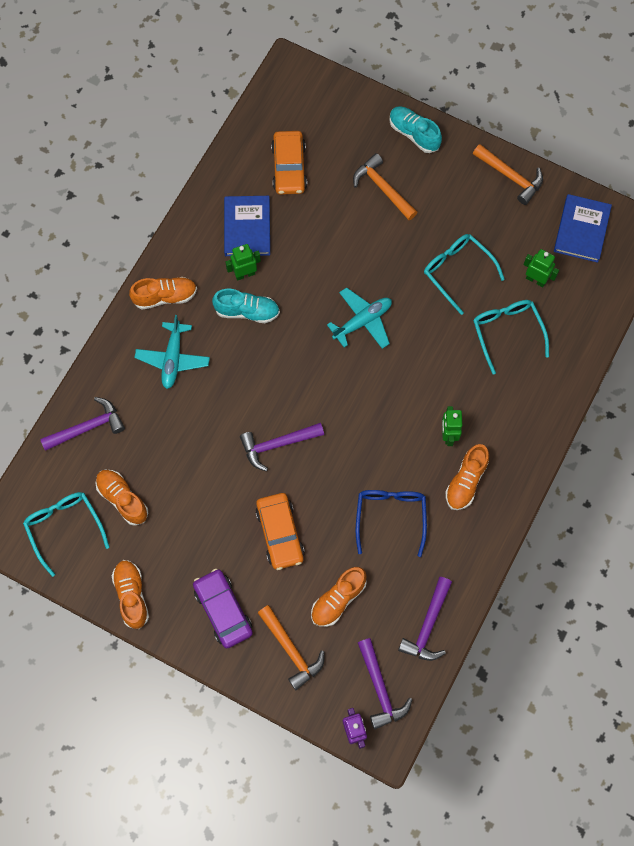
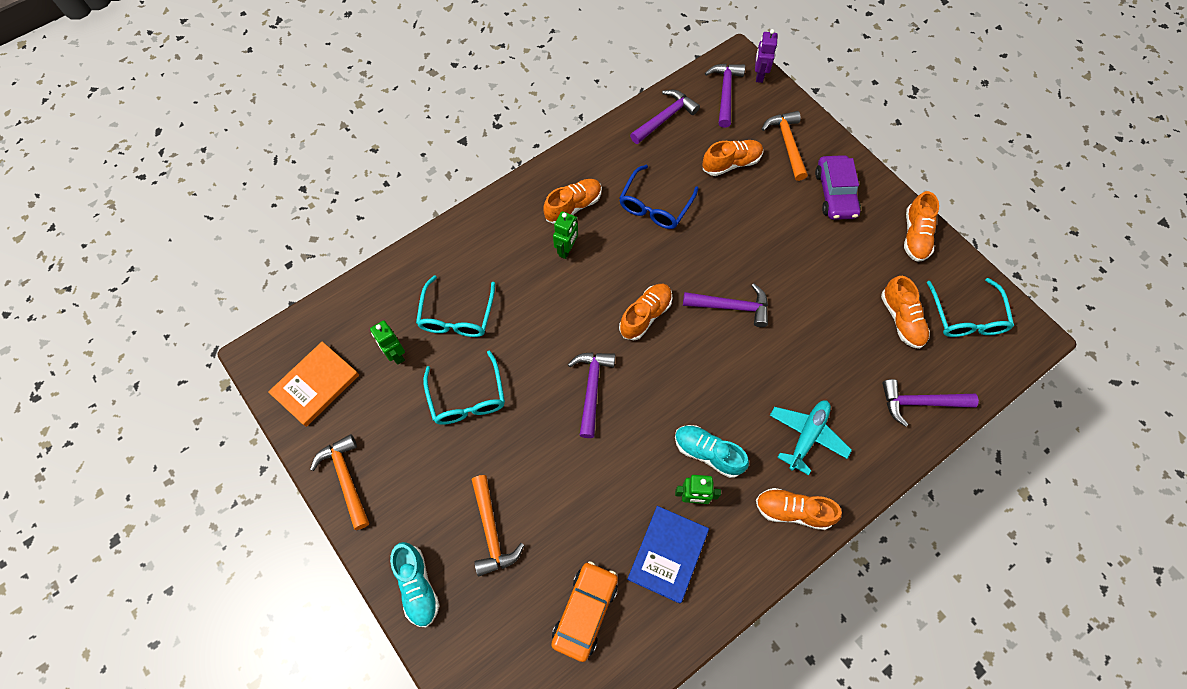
camera: 155 degrees left, 5 degrees down
orange car [255,493,305,570] -> none
turquoise plane [327,287,392,349] -> purple hammer [568,352,615,438]
blue book [554,194,612,263] -> orange book [268,342,359,427]
none -> orange shoe [619,284,673,340]

